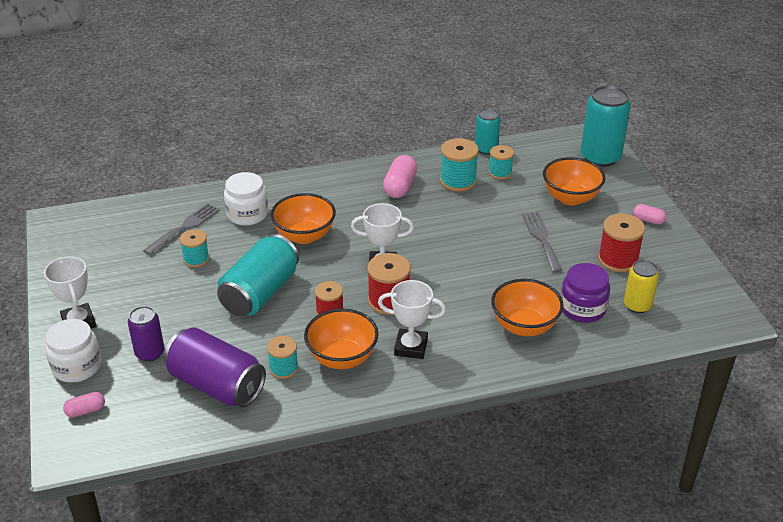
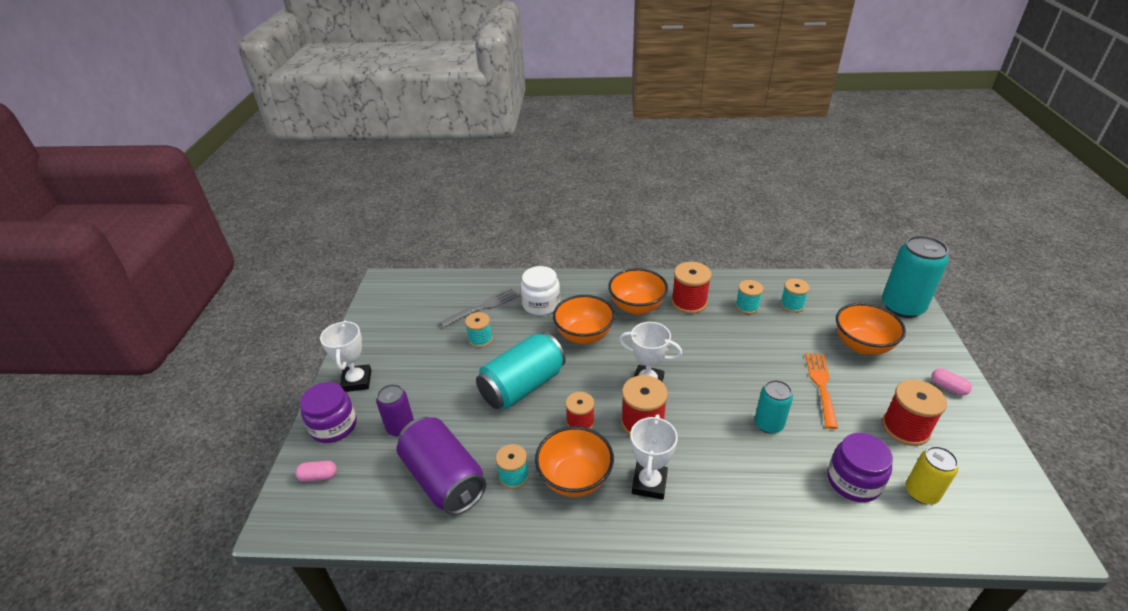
camera: 20 degrees right, 0 degrees up
white jar [45,319,101,383] -> purple jar [300,382,357,443]
white trophy [378,280,446,359] -> white trophy turned 75 degrees clockwise [630,414,678,500]
pink capsule [383,155,417,198] -> red spool [671,262,711,314]
turquoise spool [440,138,479,192] -> turquoise spool [735,280,763,314], size x0.65
turquoise can [475,108,501,155] -> turquoise can moved to [754,380,793,434]
orange bowl [491,279,564,336] -> orange bowl moved to [608,268,668,315]
grey fork [522,212,563,273] -> orange fork [805,353,838,429]

